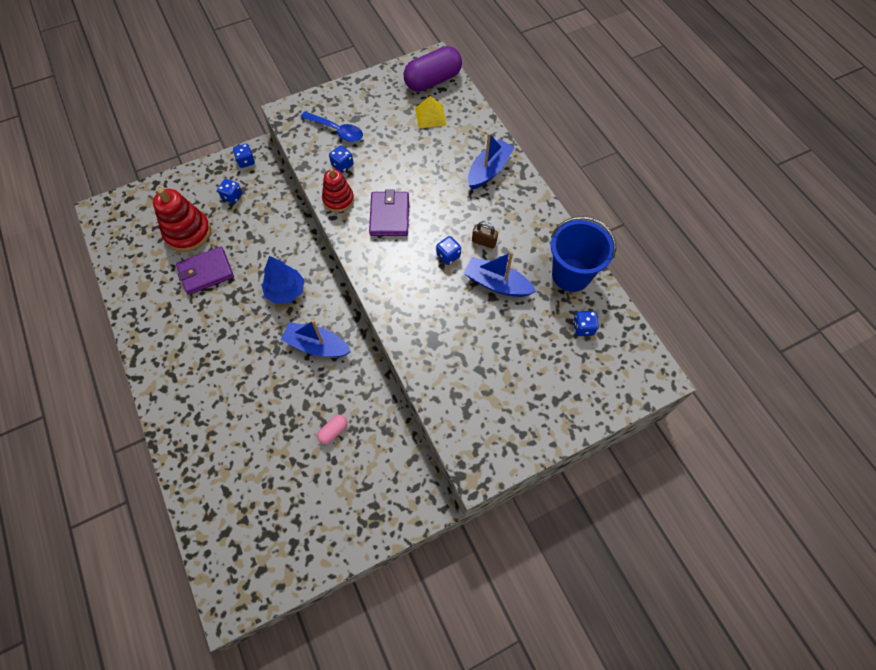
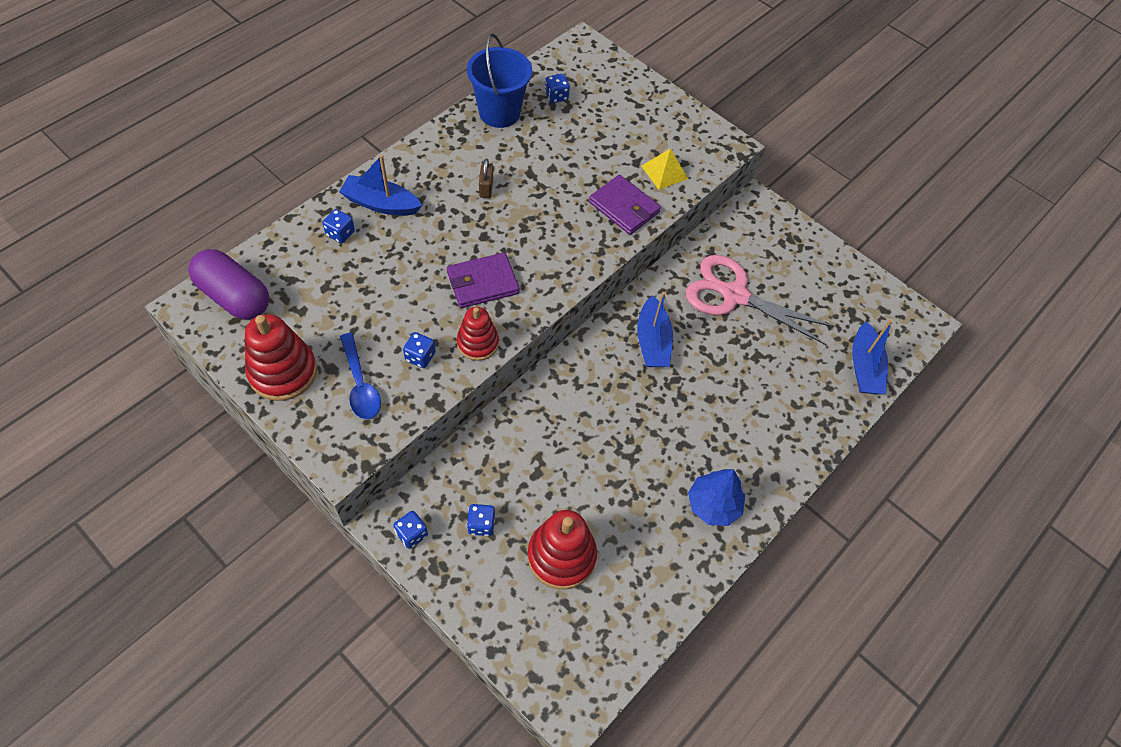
camera: 115 degrees left, 5 degrees down
purple wallet [176,247,234,295] -> purple wallet moved to [589,175,661,235]
blue tree [262,256,304,304] -> blue tree moved to [688,469,745,526]
blue spoon [300,111,363,142] -> blue spoon turned 150 degrees clockwise [340,333,381,419]
pink capsule [317,415,347,444] -> pink scissors [686,255,834,345]
yellow pyramid [415,96,446,128] -> yellow pyramid moved to [641,149,689,190]
blue dice [436,236,461,265] -> blue dice moved to [323,209,355,243]
blue boat [464,251,536,297] -> blue boat moved to [852,319,893,394]
none -> red stacking toy [245,314,317,401]

